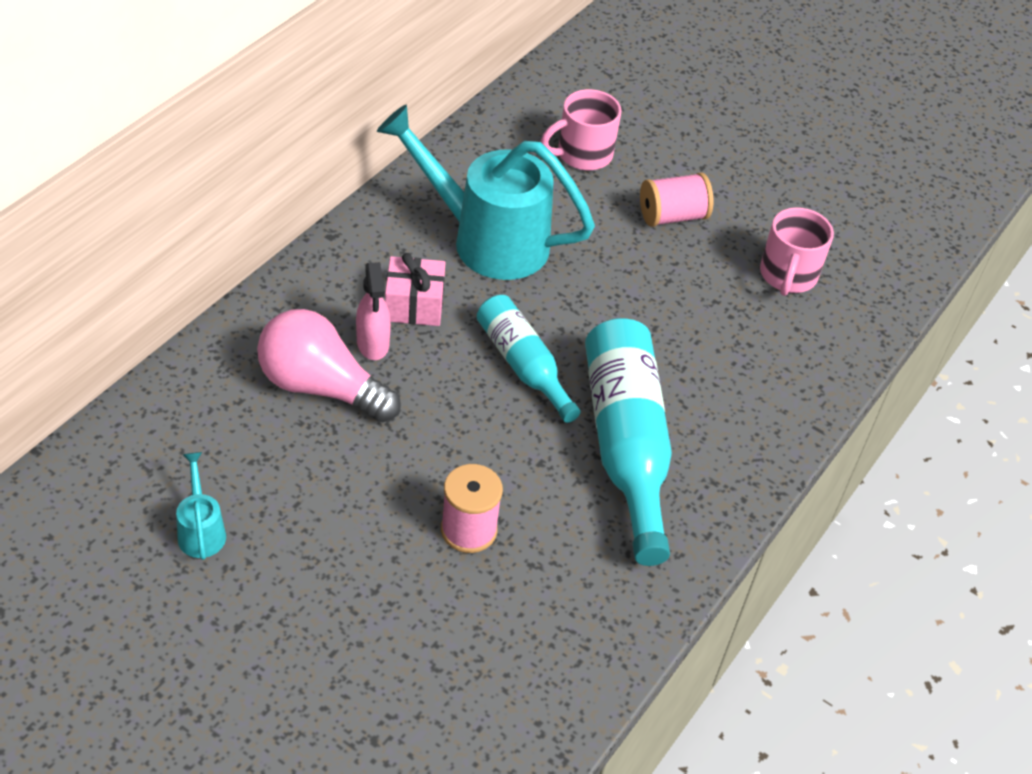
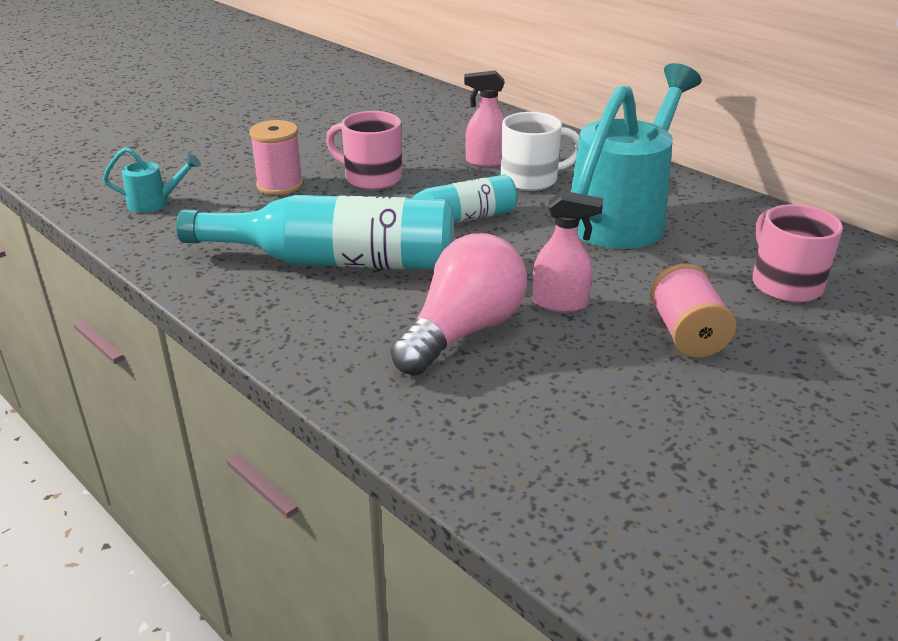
camera: 105 degrees right, 15 degrees down
turquoise watering can [176,452,226,560] -> turquoise watering can moved to [103,147,201,213]
pink light bulb [257,309,401,422] -> pink light bulb moved to [390,233,527,375]
pink gift [385,253,446,326] -> white mug [501,112,580,191]
pink mug [760,207,834,296] -> pink mug moved to [326,111,402,190]
none -> pink spray bottle [532,190,603,313]

